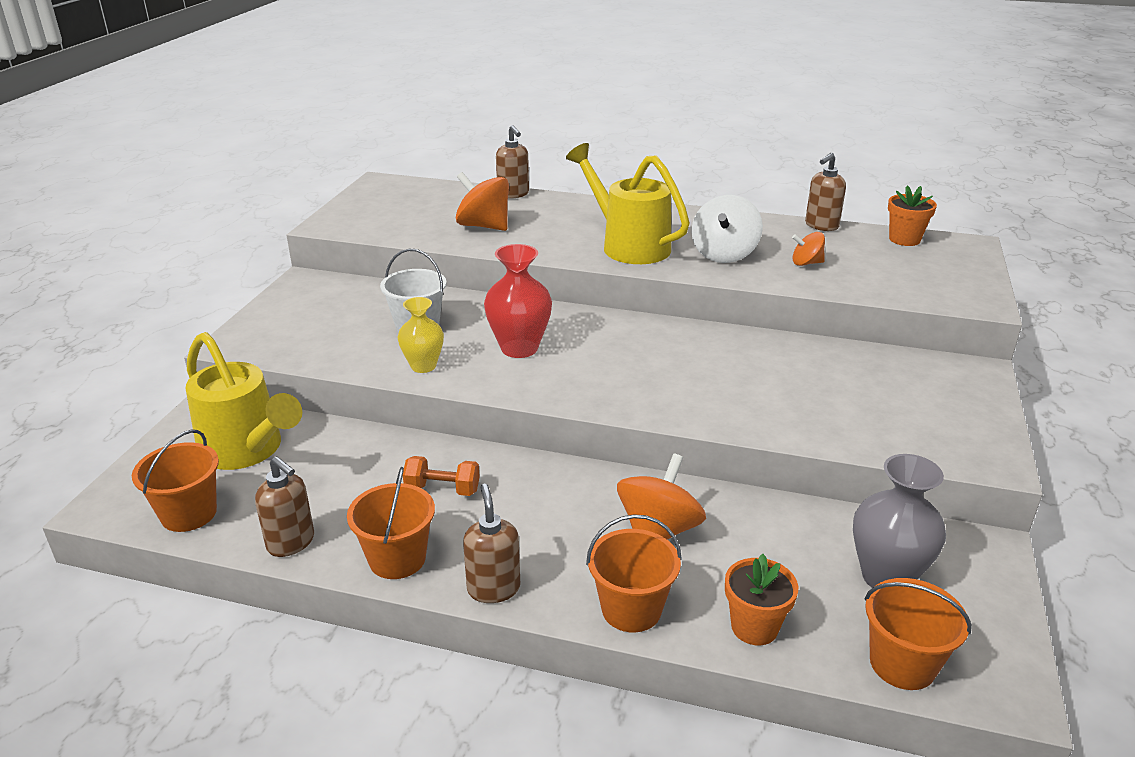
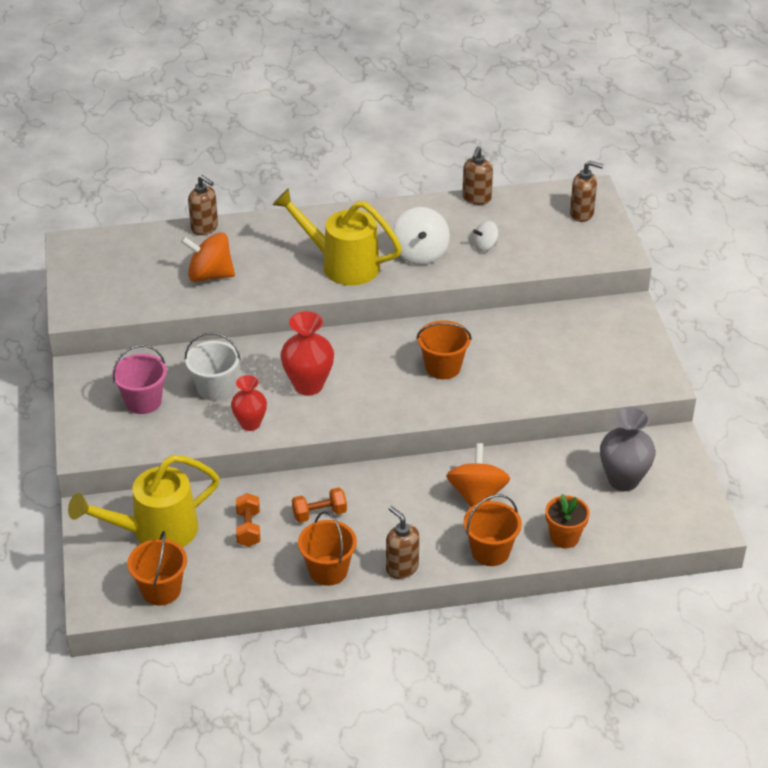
camera: 25 degrees left, 10 degrees up
yellow watering can [185,332,302,470] -> yellow watering can turned 135 degrees clockwise [68,455,220,547]
brown soap dispenser [255,456,314,557] -> brown soap dispenser moved to [570,161,604,222]
yellow vase [398,297,444,373] -> red vase [231,375,267,431]
orange spinning top [792,232,825,266] -> white spinning top [473,221,498,252]
orange bucket [865,578,972,690] -> orange bucket moved to [416,320,472,379]
orange flower pot [888,185,937,246] -> none
none -> pink bucket [112,345,167,414]
none -> orange dumbbell [236,493,260,547]

